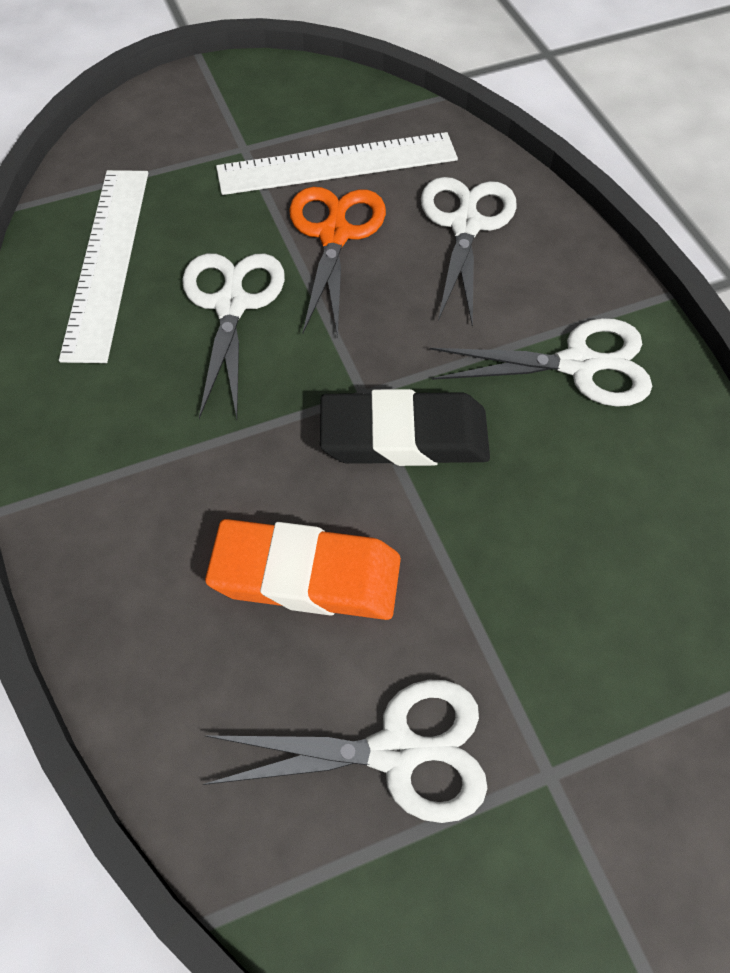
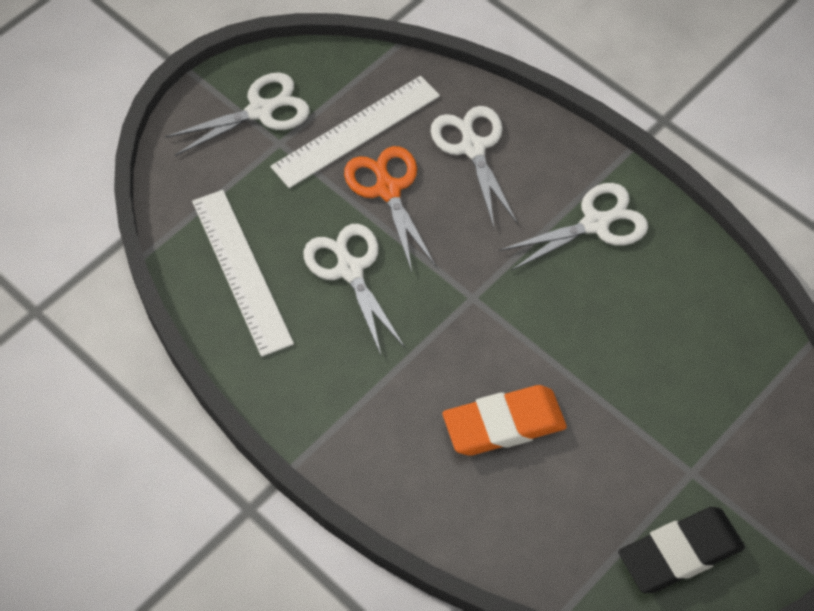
camera: 25 degrees left, 0 degrees up
white scissors [203,680,488,823] -> white scissors moved to [165,73,310,156]
black eraser [320,389,490,466] -> black eraser moved to [618,507,745,593]

